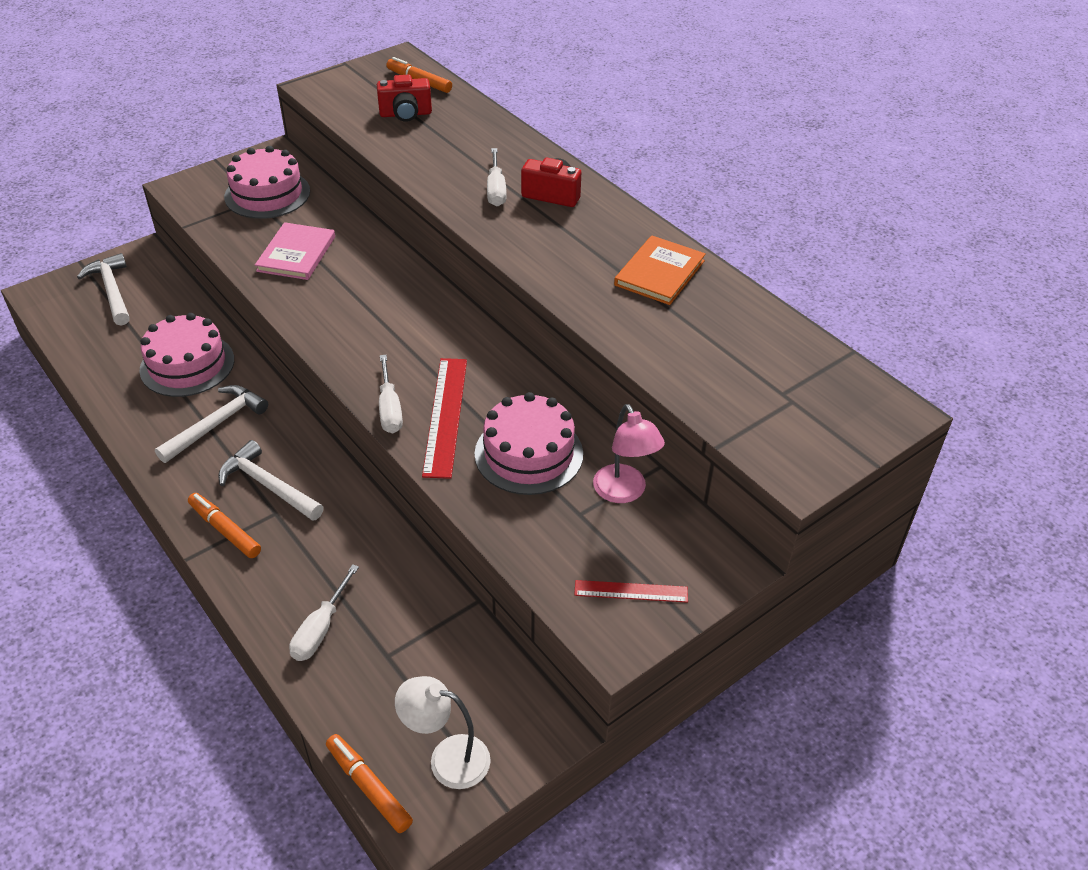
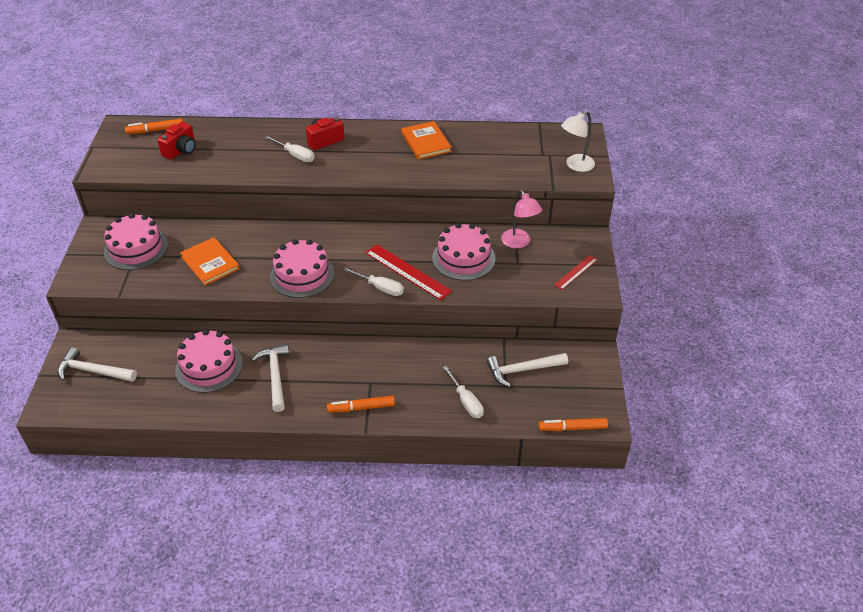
camera: 50 degrees left, 0 degrees up
white hammer [218,440,324,521] -> white hammer moved to [487,353,568,387]
pink book [255,222,335,280] -> orange book [180,237,240,285]
white lamp [395,676,491,789] -> white lamp moved to [561,111,595,172]
pink lamp [593,404,665,503] -> pink lamp turned 45 degrees clockwise [501,190,542,248]
none -> pink cake [270,239,335,298]

